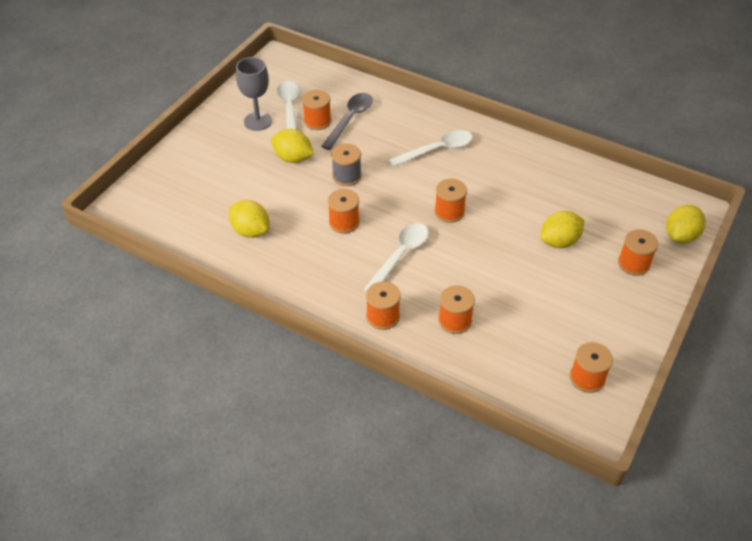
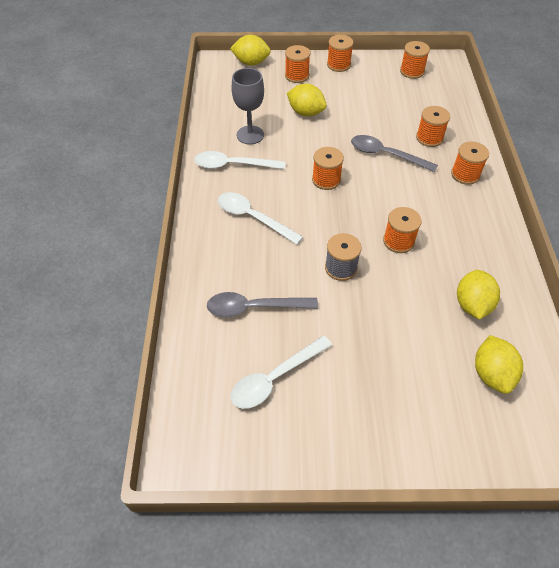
camera: 120 degrees left, 5 degrees up
grey goblet [236,57,272,131] -> grey goblet moved to [232,68,264,145]
yellow lemon [271,129,314,163] -> yellow lemon moved to [475,335,523,394]
orange spool [302,90,331,130] -> orange spool moved to [327,35,353,72]
white spoon [363,223,429,292] -> white spoon moved to [194,151,285,169]
none -> grey spoon [351,135,438,172]

